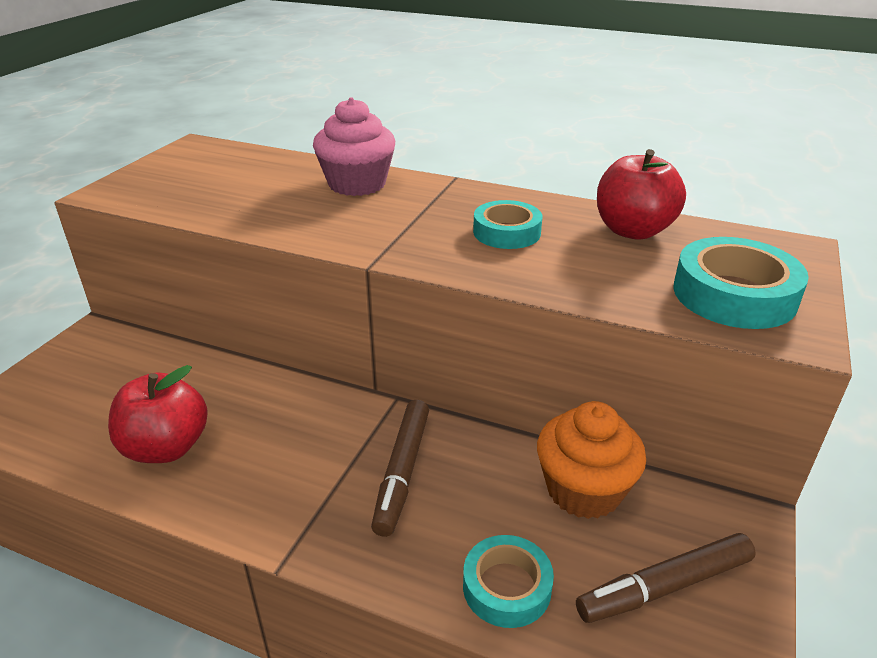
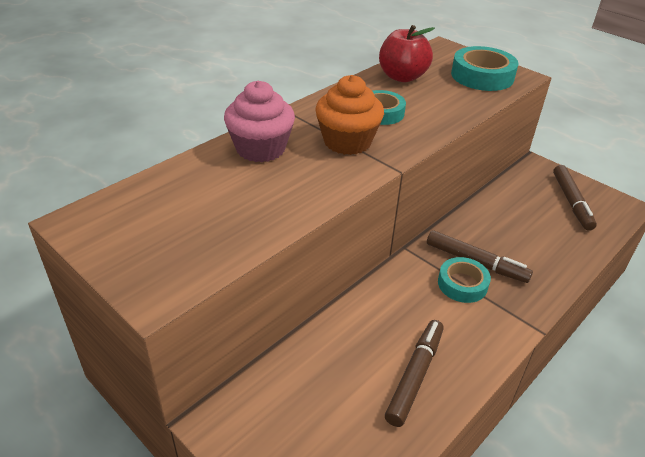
camera: 70 degrees left, 5 degrees up
red apple [108,365,208,463] -> brown marker [385,320,444,427]
turquoise tape [463,535,554,628] -> turquoise tape moved to [438,257,491,303]
orange cupcake [537,401,646,519] -> orange cupcake moved to [315,75,384,155]

